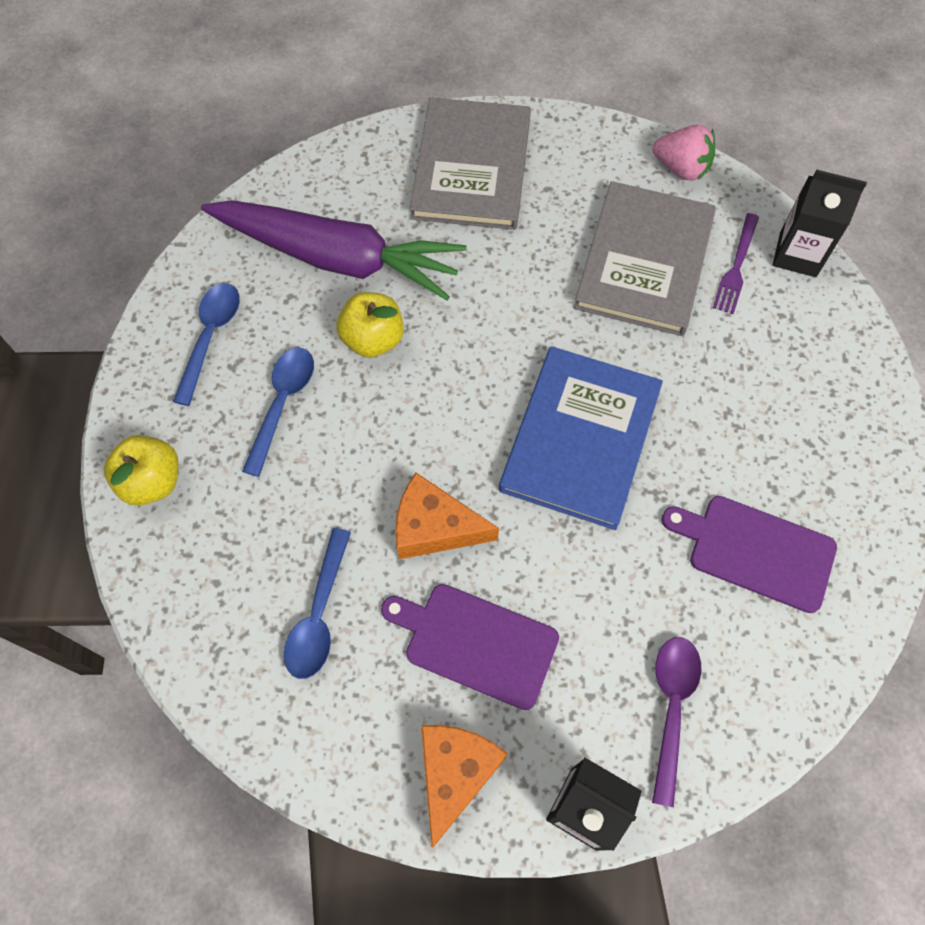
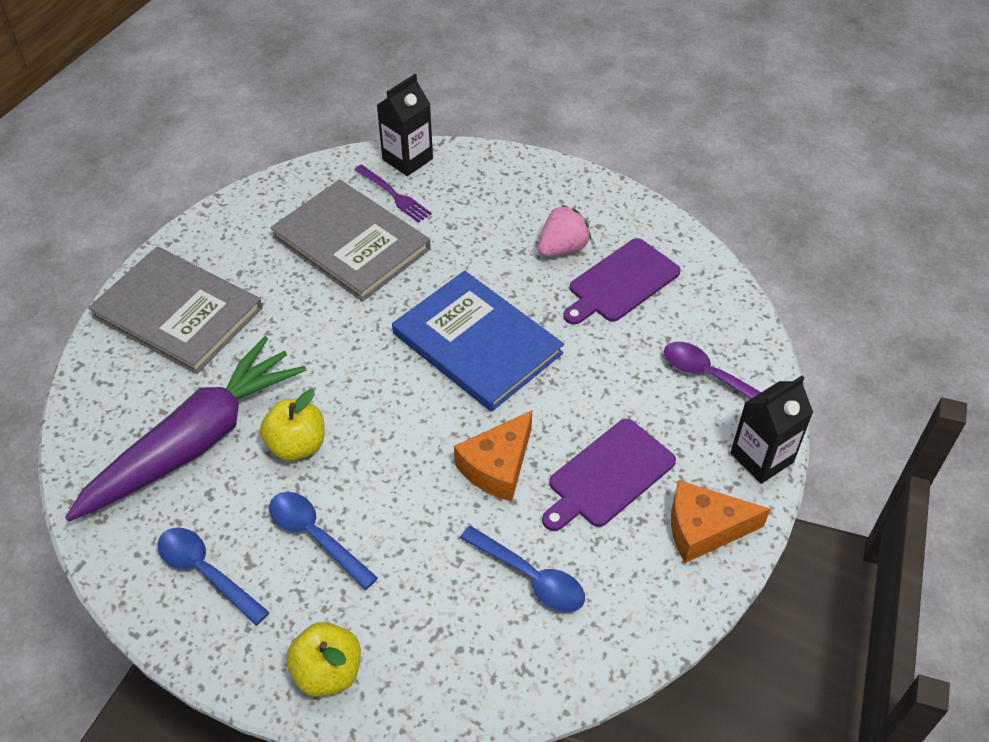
camera: 65 degrees left, 15 degrees down
orange cheese [421,725,508,848] -> orange cheese turned 45 degrees counterclockwise [671,480,770,563]
pink strawberry [652,125,715,181] -> pink strawberry moved to [538,205,591,257]

